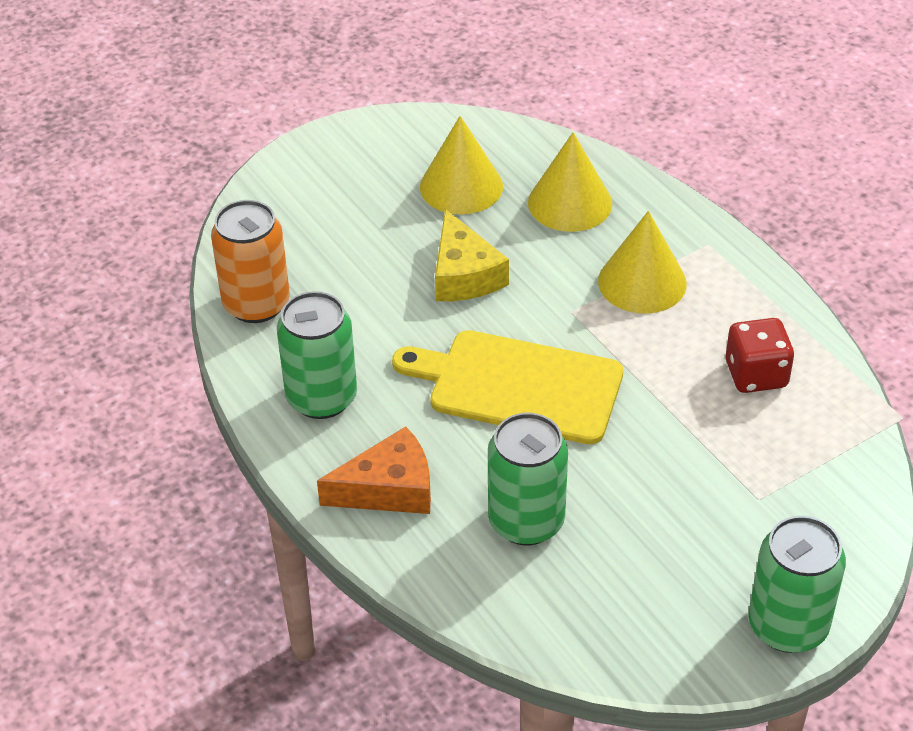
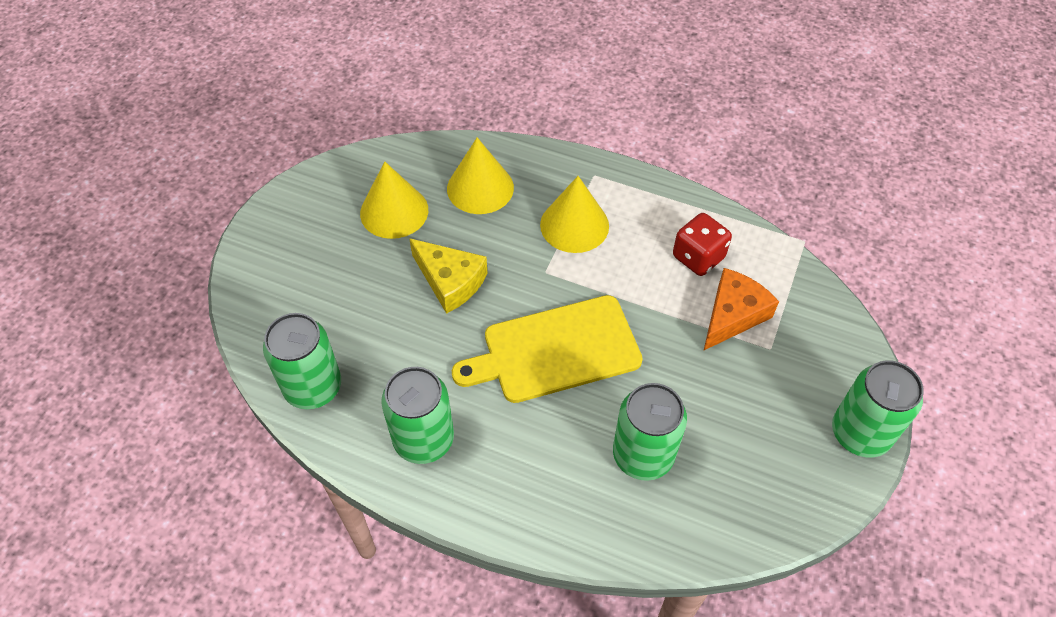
camera: 35 degrees left, 10 degrees up
orange can [211,200,290,323] -> green can [263,313,341,409]
orange cheese [317,427,431,514] -> orange cheese moved to [704,268,779,350]

